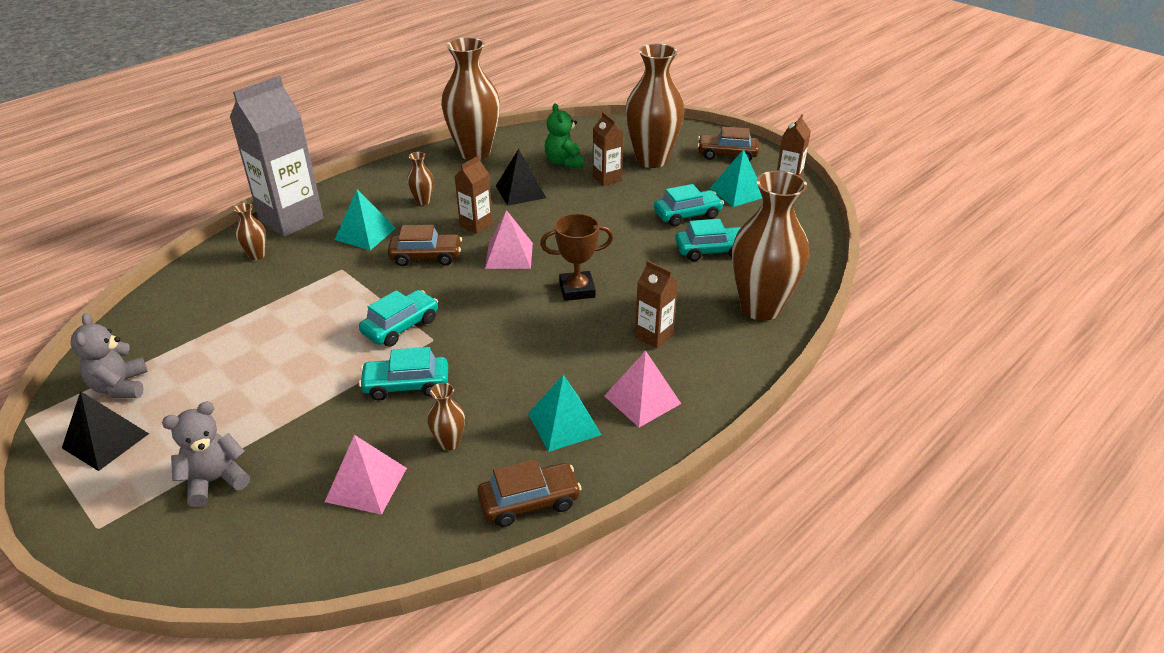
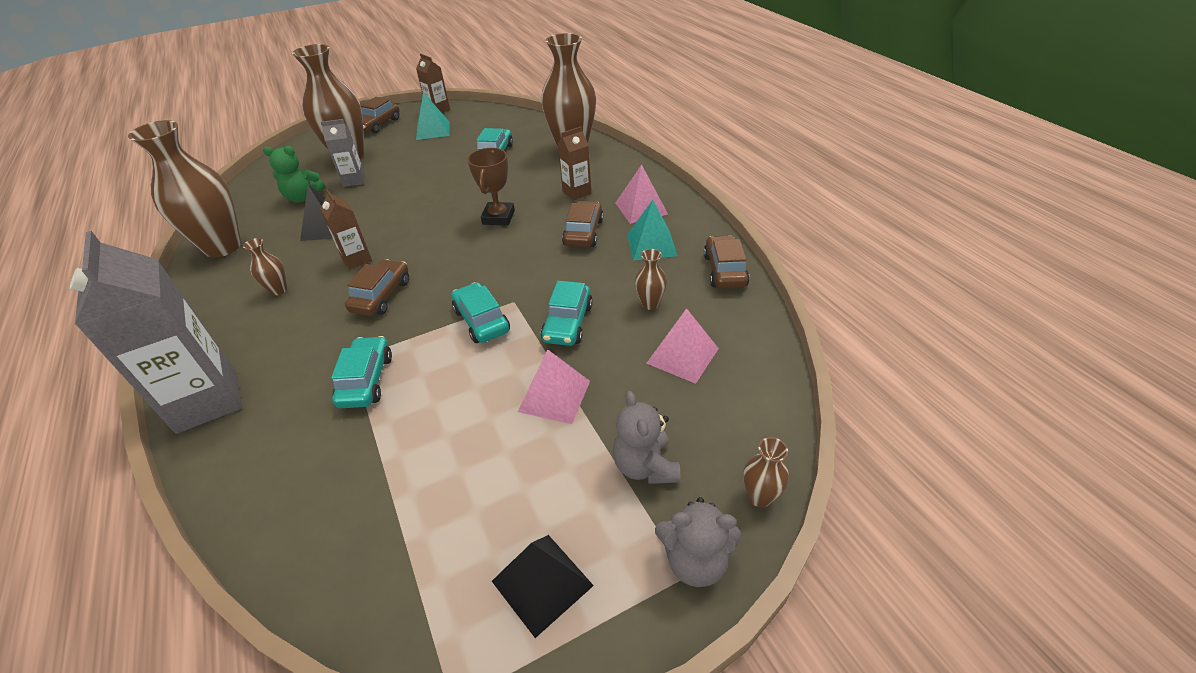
camera: 70 degrees left, 5 degrees up
grey teddy bear [70,313,148,398] -> grey teddy bear moved to [655,497,741,587]
brown vase [234,203,266,260] -> brown vase moved to [743,437,789,508]
turquoise pyramid [334,190,396,250] -> none
pink pyramid [485,210,533,269] -> pink pyramid moved to [518,349,590,424]
brown carton [593,112,623,186] -> grey carton [321,119,365,187]
turquoise car [654,184,724,227] -> turquoise car moved to [331,336,392,408]
none -> brown car [562,201,604,247]

